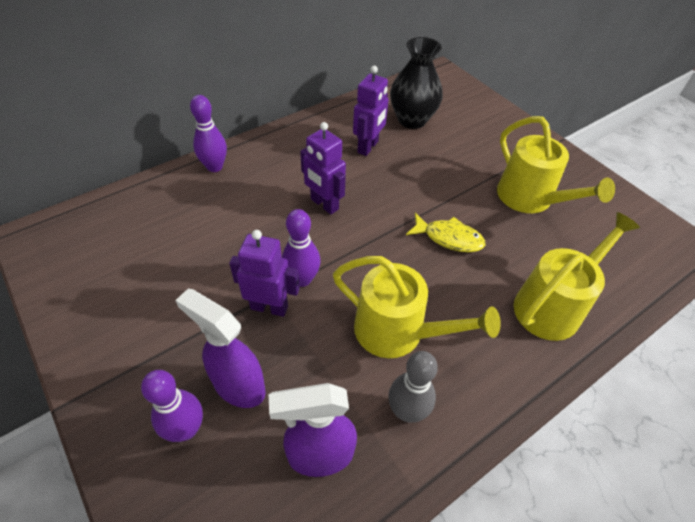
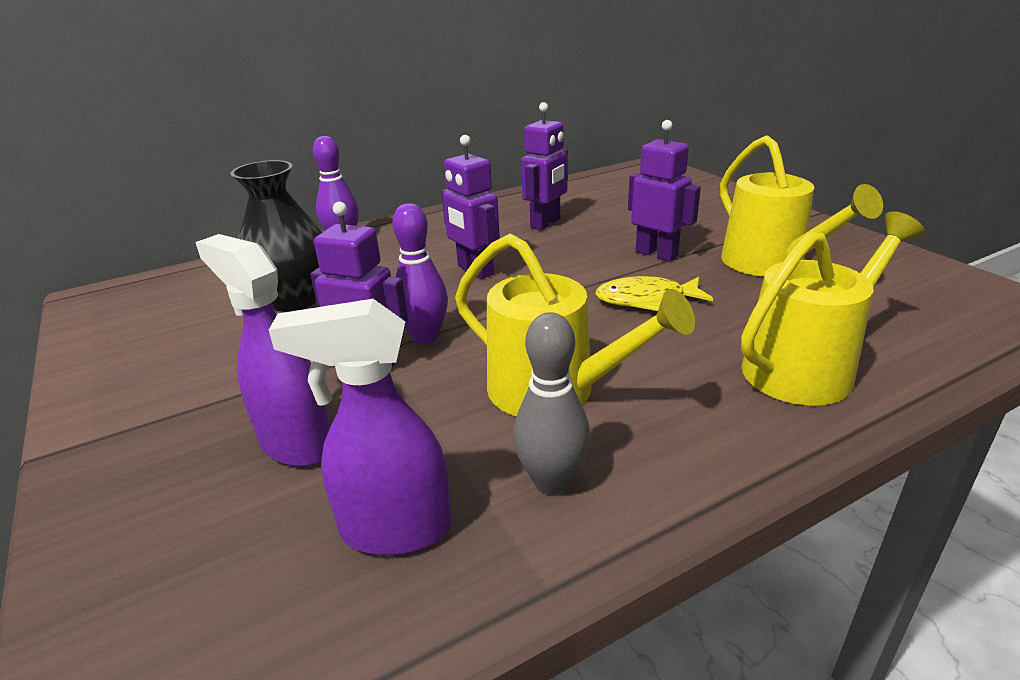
camera: 10 degrees right, 20 degrees down
purple bowling pin [141,370,203,442] -> none
black vase [390,37,443,129] -> black vase moved to [231,160,322,312]
yellow fish [406,213,486,252] -> yellow fish turned 150 degrees clockwise [595,276,713,311]
none -> purple robot [628,120,701,262]

